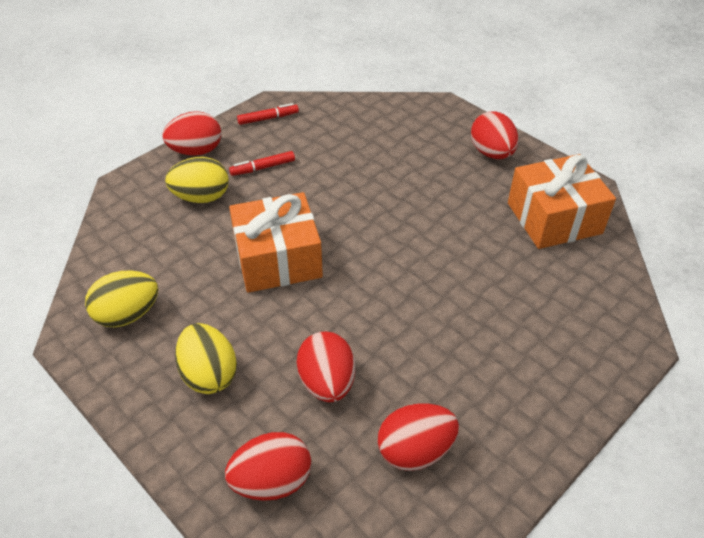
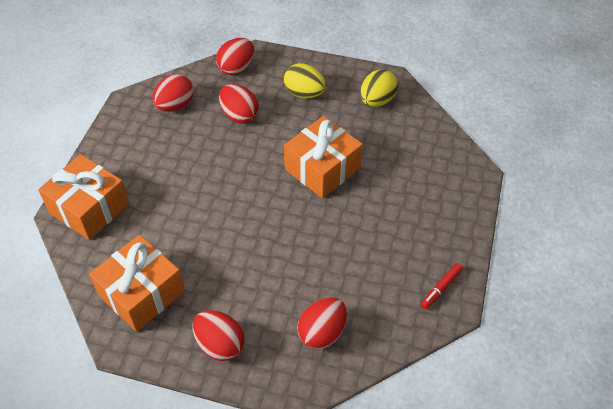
camera: 150 degrees right, 5 degrees up
red egg [163,111,221,156] -> red egg moved to [297,297,347,349]
yellow egg [165,157,229,203] -> none
red marker [229,151,295,176] -> none
none -> orange gift [38,154,129,240]

